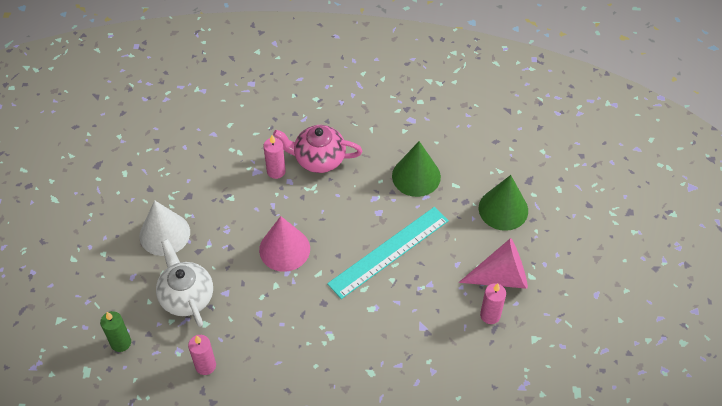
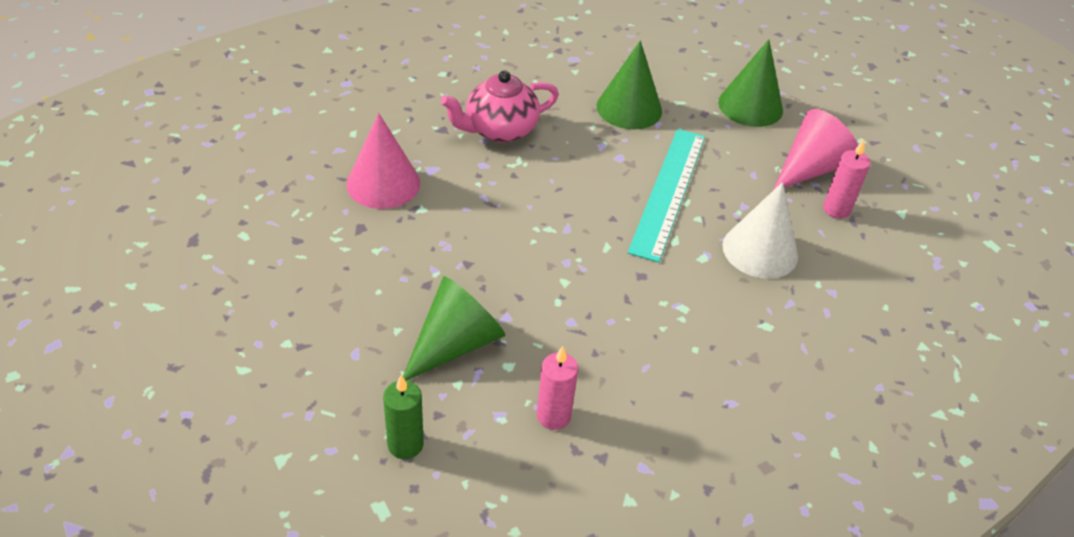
camera: 35 degrees left, 10 degrees down
white cone [140,200,190,256] -> white cone moved to [722,182,798,279]
white teapot [156,239,213,327] -> green cone [403,276,506,380]
pink cone [259,216,310,272] -> pink cone moved to [346,113,420,209]
pink candle [263,135,286,179] -> none

